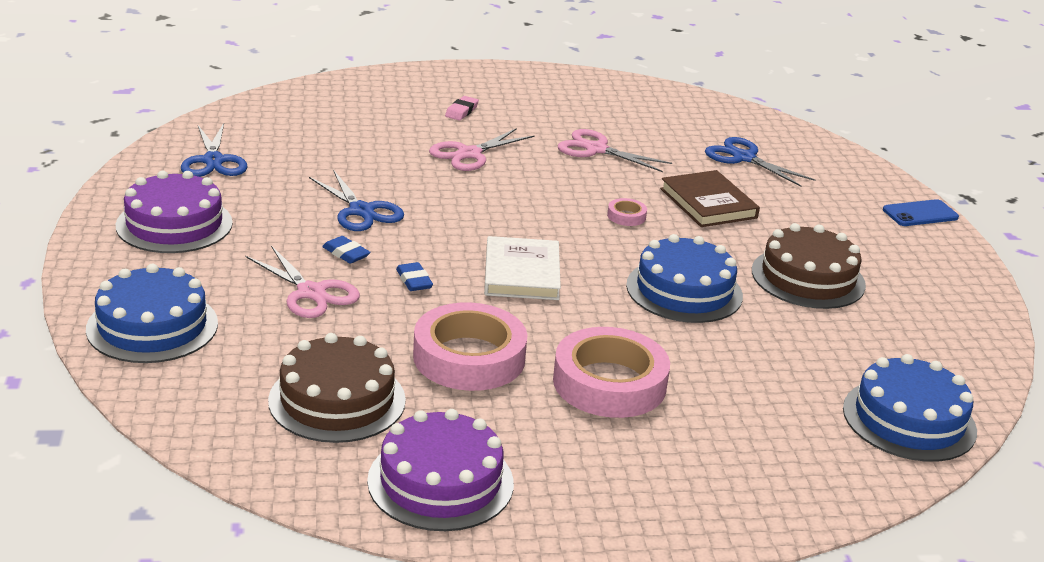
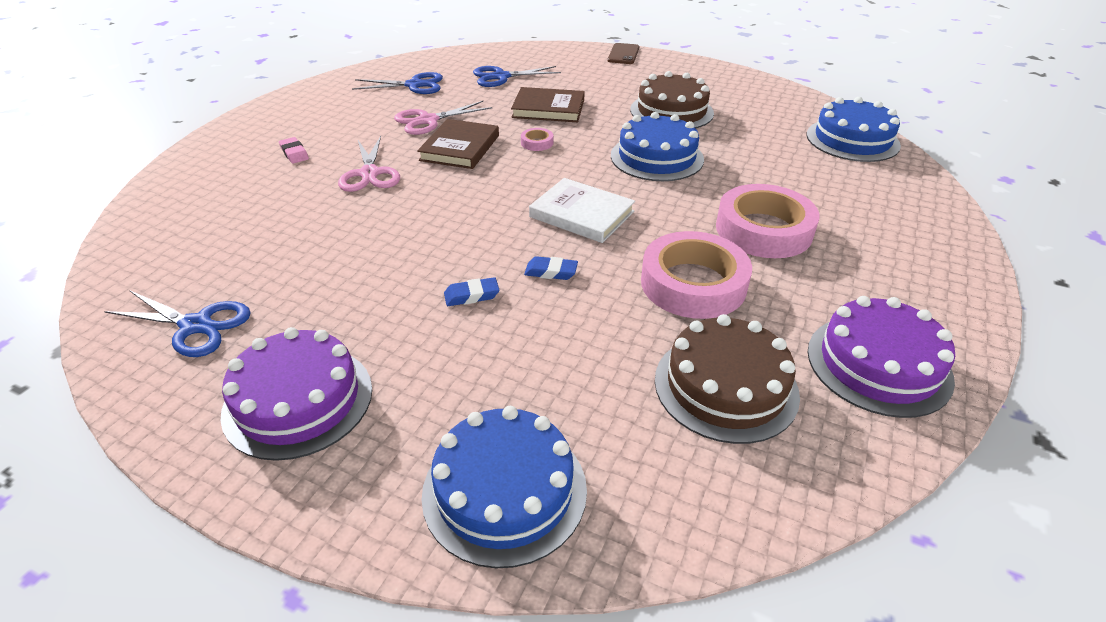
camera: 55 degrees left, 10 degrees up
pink scissors [246,246,360,318] -> none
blue scissors [309,170,404,231] -> blue scissors moved to [352,72,443,94]
blue phone [883,199,959,226] -> brown phone [607,43,639,64]
none -> brown book [417,119,499,169]

